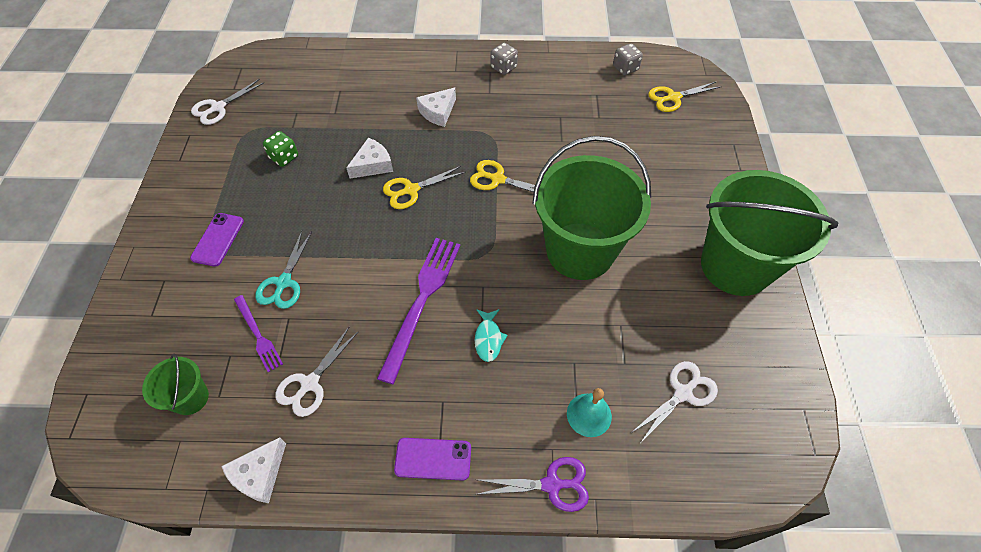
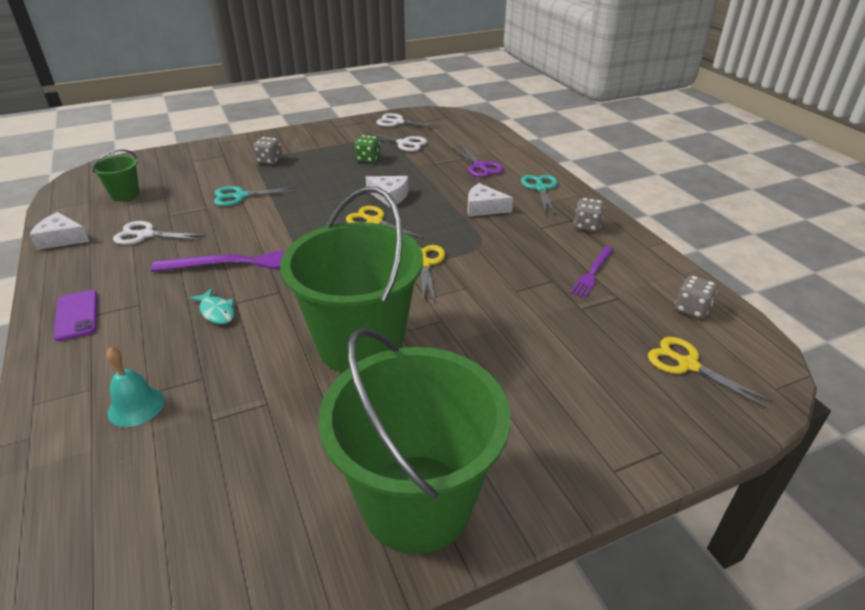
camera: 65 degrees right, 20 degrees down
purple phone [190,213,244,267] -> grey dice [253,137,282,165]
purple fork [234,295,283,372] -> purple fork moved to [570,246,613,298]
turquoise fish [475,309,508,362] -> turquoise fish turned 105 degrees counterclockwise [189,288,234,324]
purple scissors [475,457,589,512] -> purple scissors moved to [452,145,504,178]
white scissors [631,361,718,442] -> white scissors moved to [364,132,427,152]
none -> turquoise scissors [521,175,558,215]

